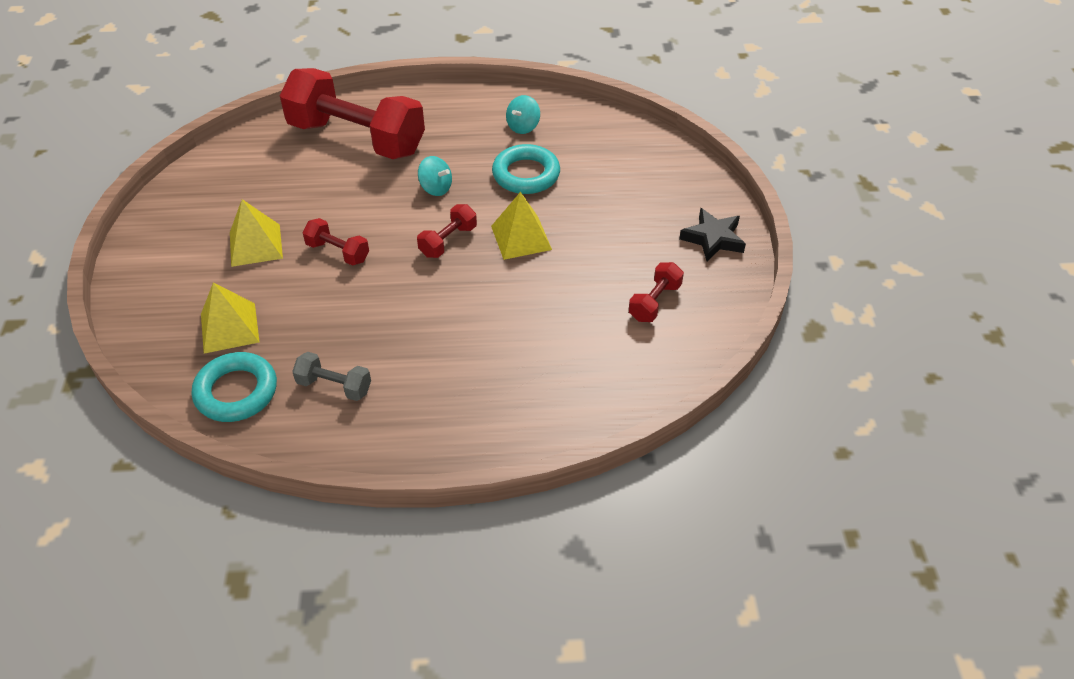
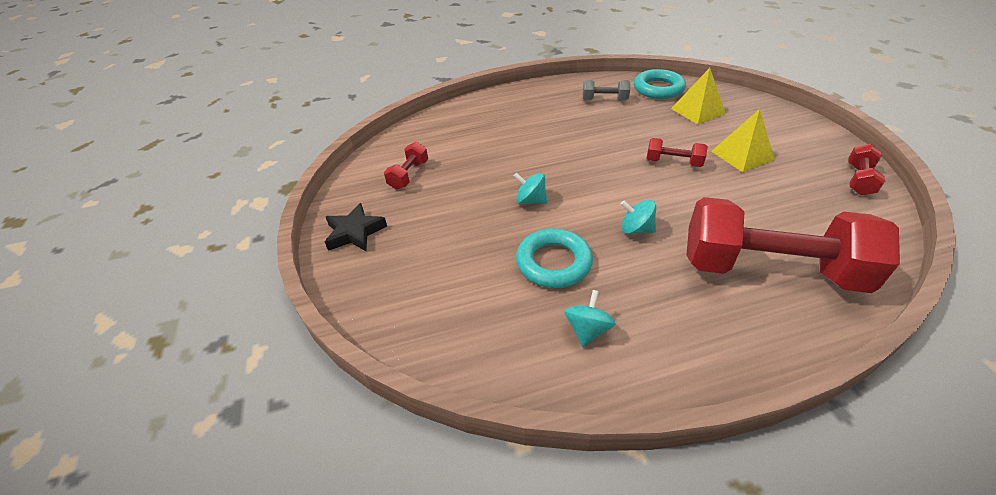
camera: 170 degrees right, 5 degrees down
red dumbbell [417,204,477,258] -> red dumbbell moved to [848,144,885,195]
yellow pyramid [491,192,552,260] -> turquoise spinning top [514,173,547,204]

